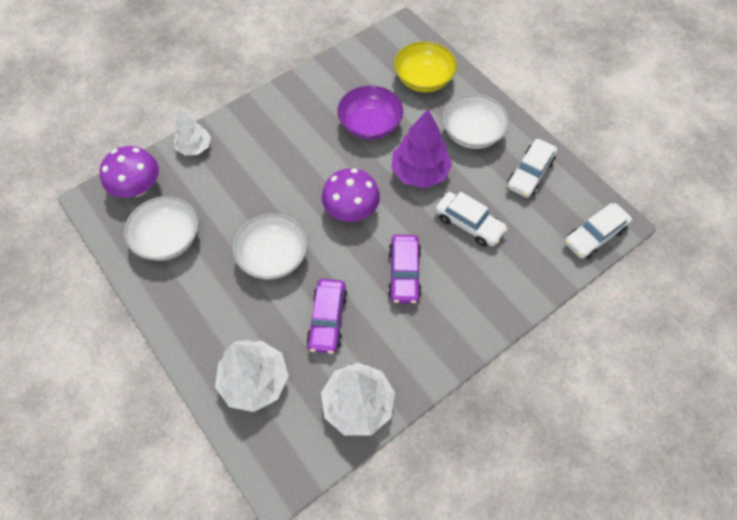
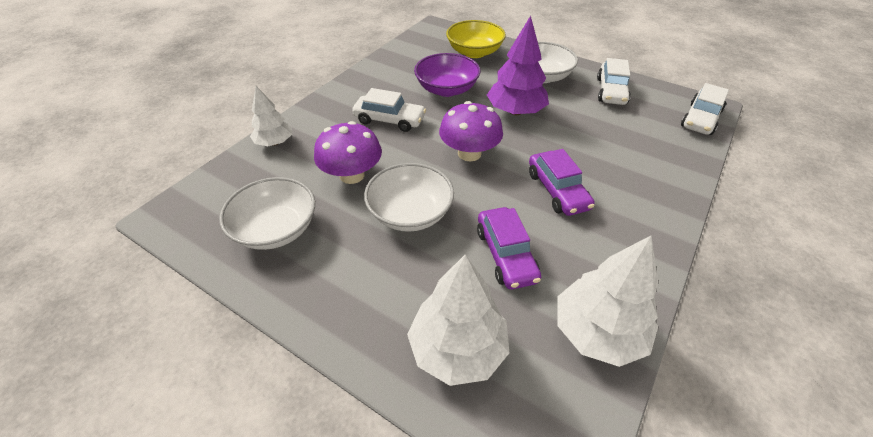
camera: 20 degrees left, 15 degrees down
purple mushroom [99,146,159,198] -> purple mushroom moved to [314,121,382,184]
white car [435,192,508,247] -> white car moved to [352,88,426,132]

